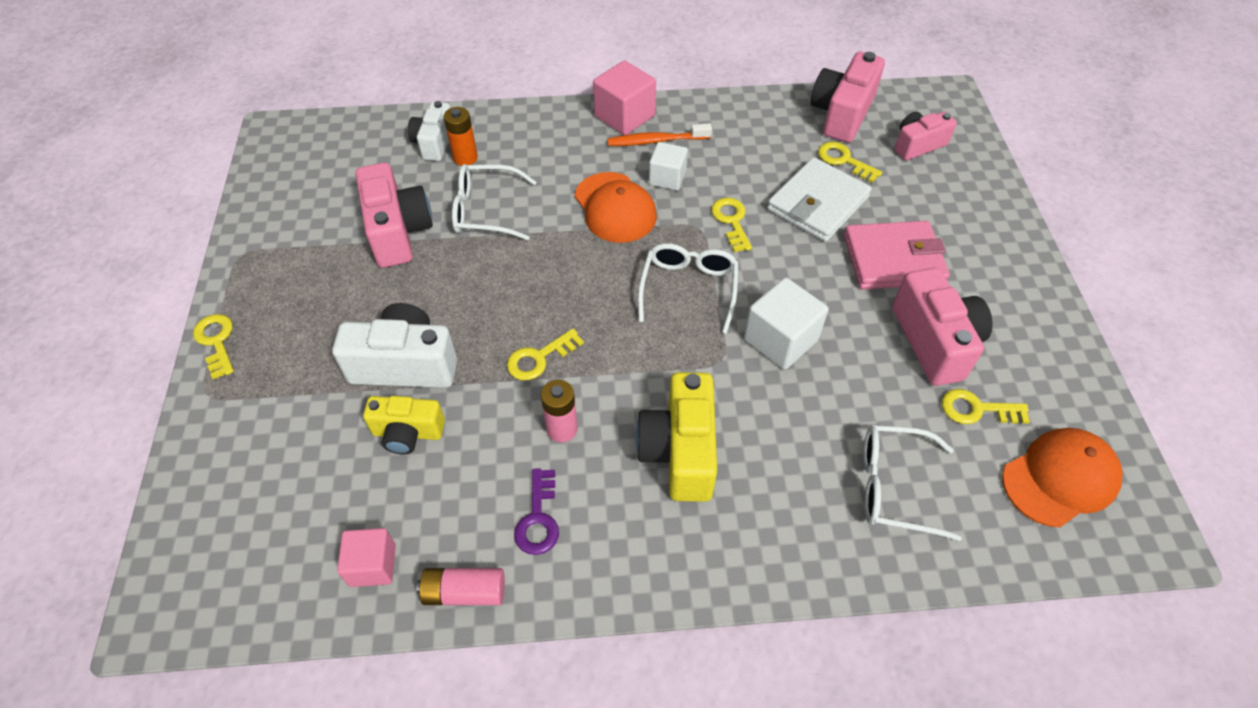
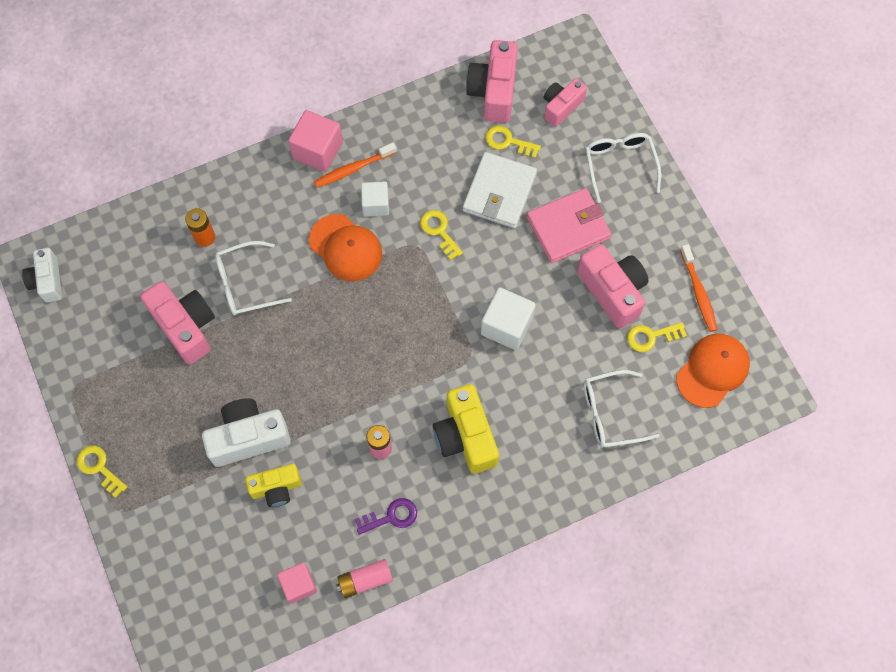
camera: 20 degrees left, 15 degrees up
white camera [408,101,450,161] -> white camera moved to [22,248,62,302]
yellow key [507,329,584,380] -> none
purple key [514,468,559,555] -> purple key turned 90 degrees counterclockwise [355,498,417,535]
white glasses [638,243,738,334] -> white glasses moved to [585,133,661,203]
none -> orange toothbrush [680,244,718,332]

